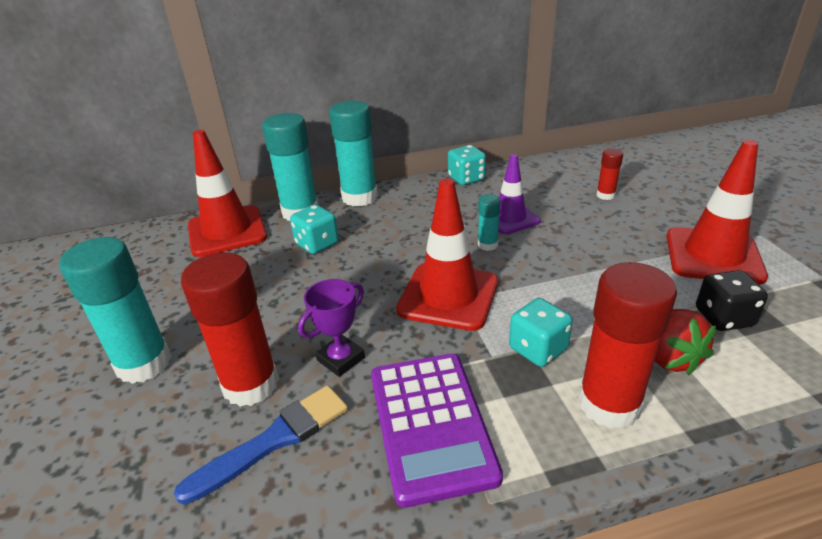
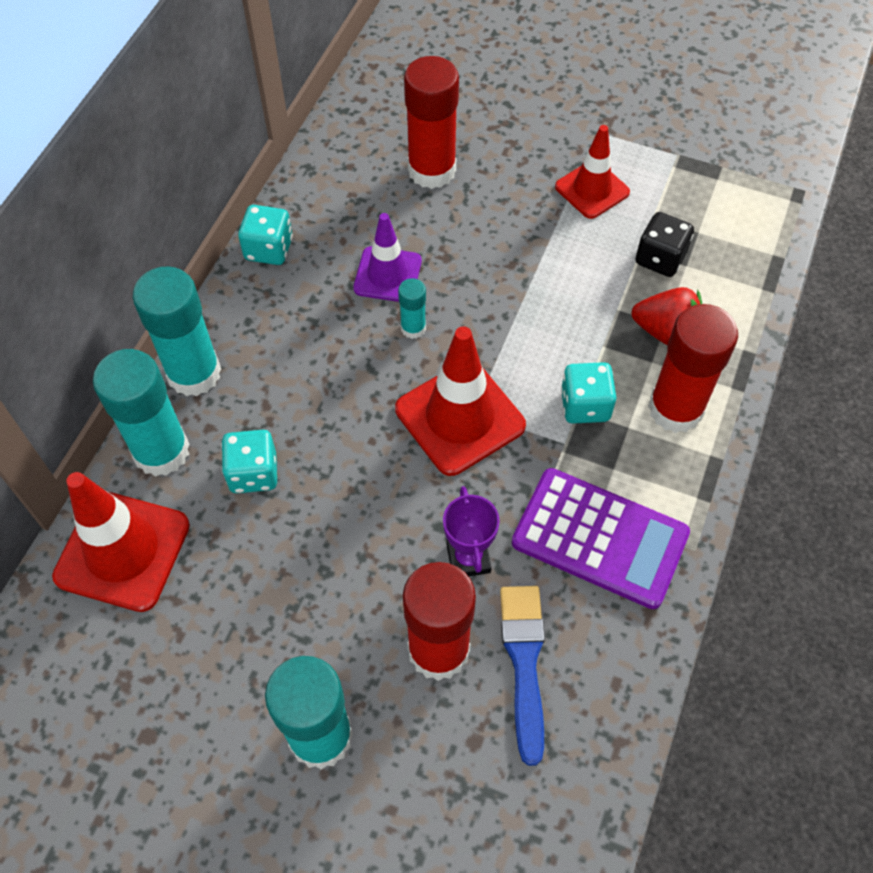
camera: 55 degrees left, 25 degrees up
red glue stick [596,148,623,200] -> red glue stick [404,56,459,189], size x2.07
red traffic cone [666,140,768,285] -> red traffic cone [555,125,630,219], size x0.64

